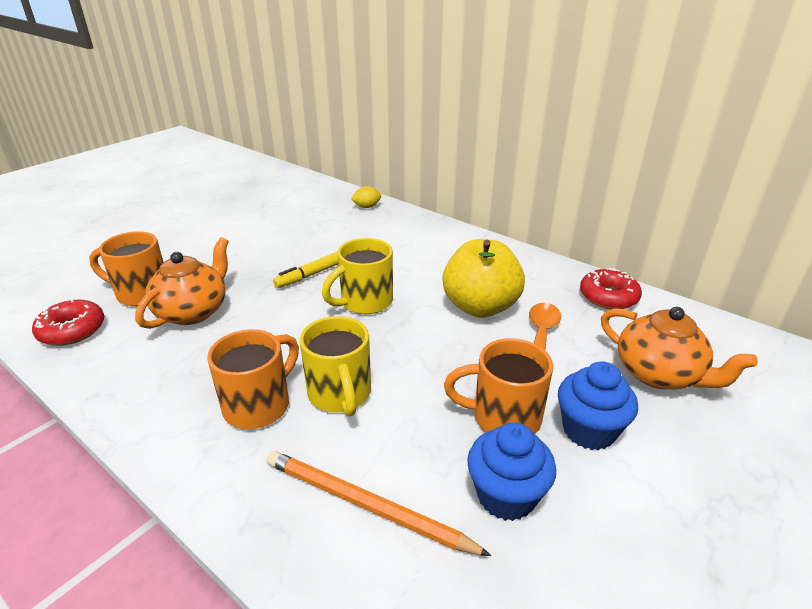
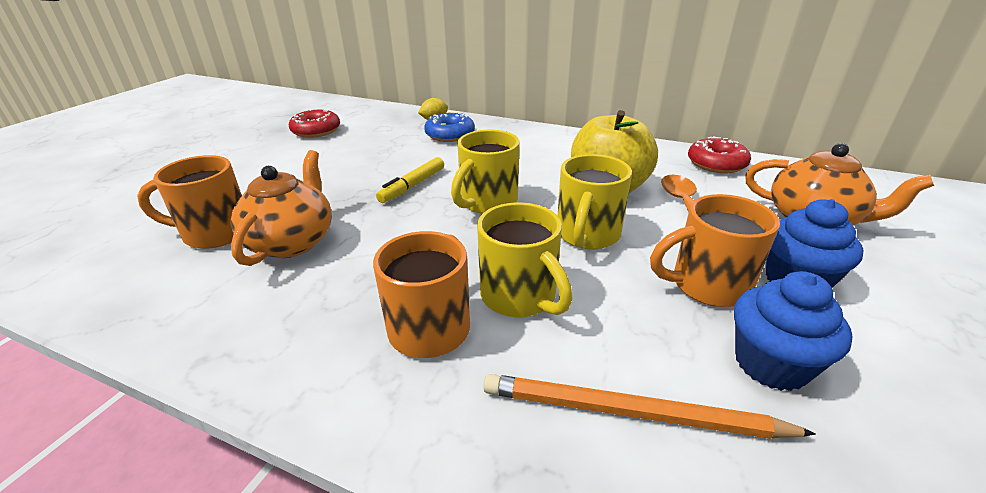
camera: 15 degrees left, 0 degrees up
red donut [32,299,104,346] -> red donut moved to [289,109,340,138]
none -> blue donut [424,111,475,142]
none -> yellow mug [558,154,632,249]

